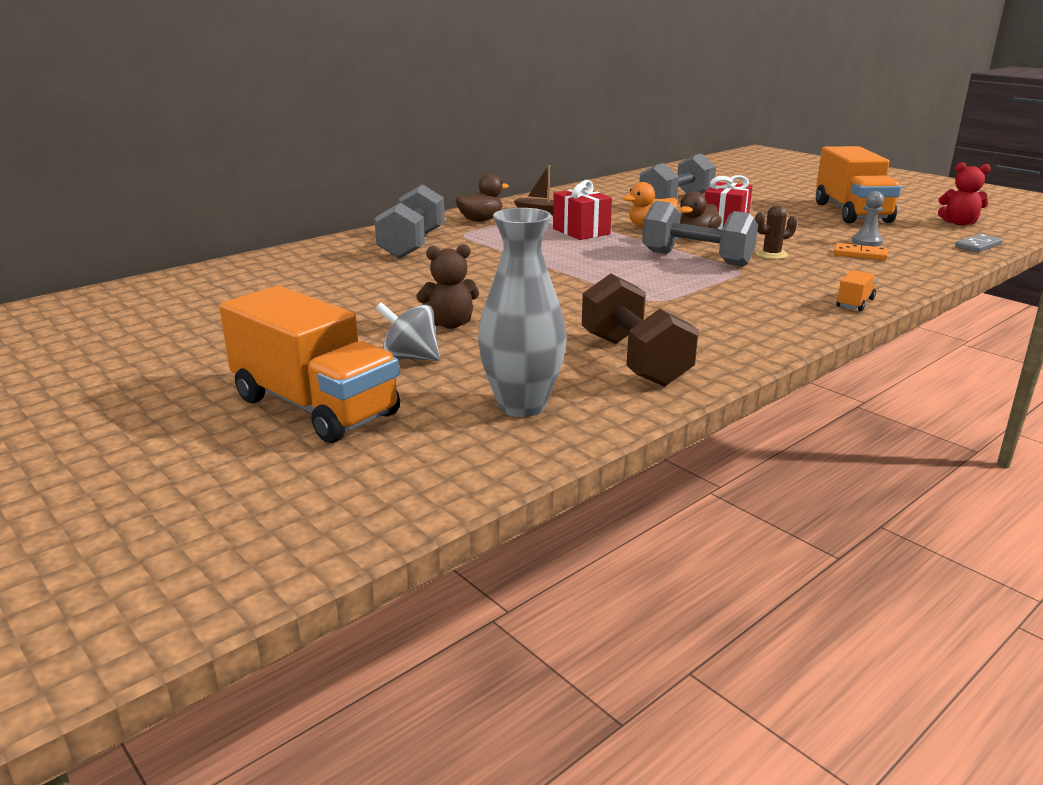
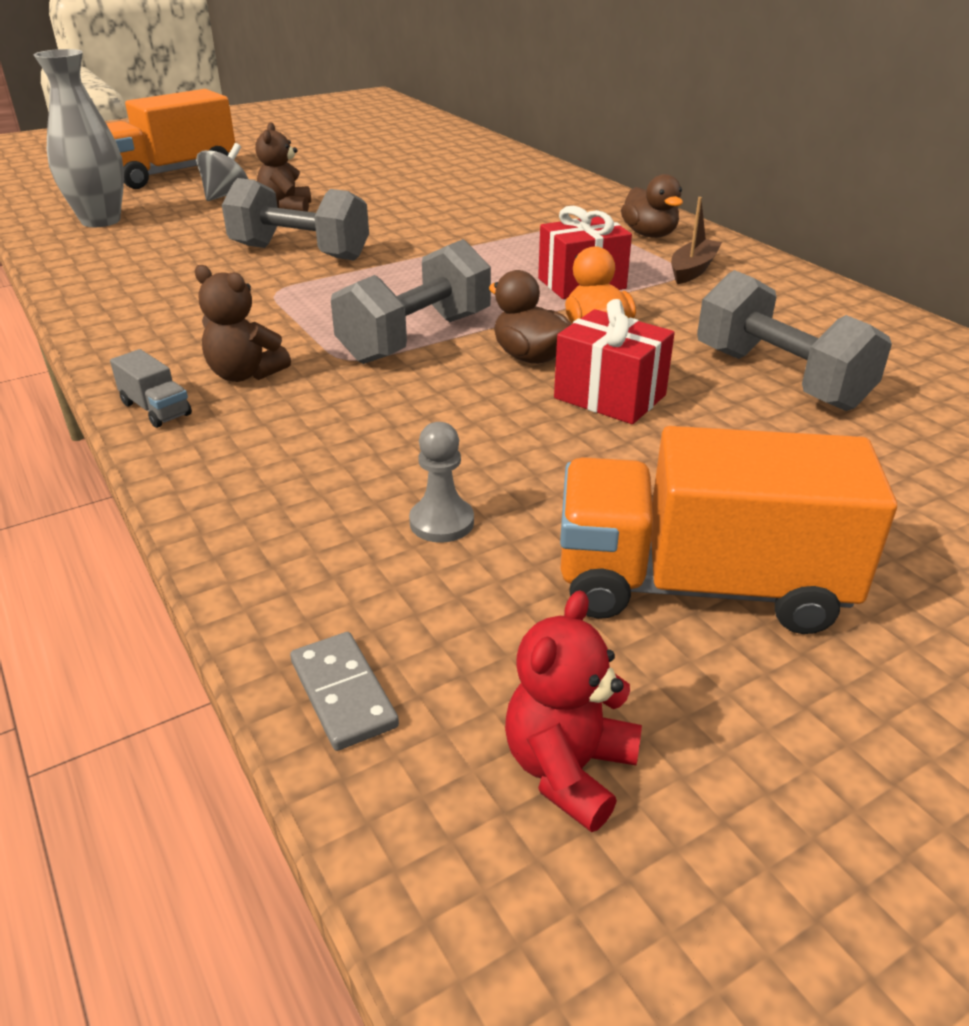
camera: 100 degrees right, 10 degrees up
grey dumbbell [374,184,445,259] -> grey dumbbell moved to [222,178,369,261]
brown dumbbell [582,273,699,387] -> none
brown cactus [755,206,797,259] -> none
orange domino [834,243,888,260] -> none
orange truck [836,270,877,311] -> grey truck [110,349,192,428]
none -> brown teddy bear [194,265,291,382]

